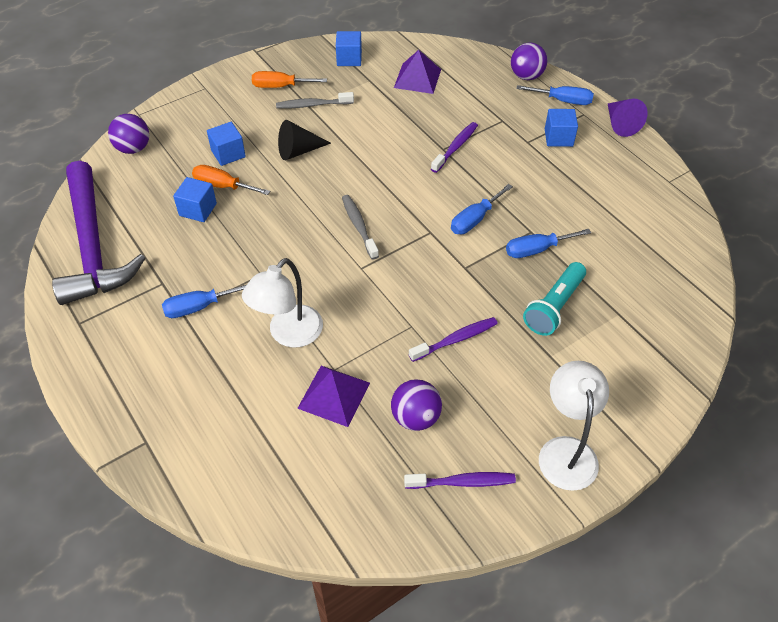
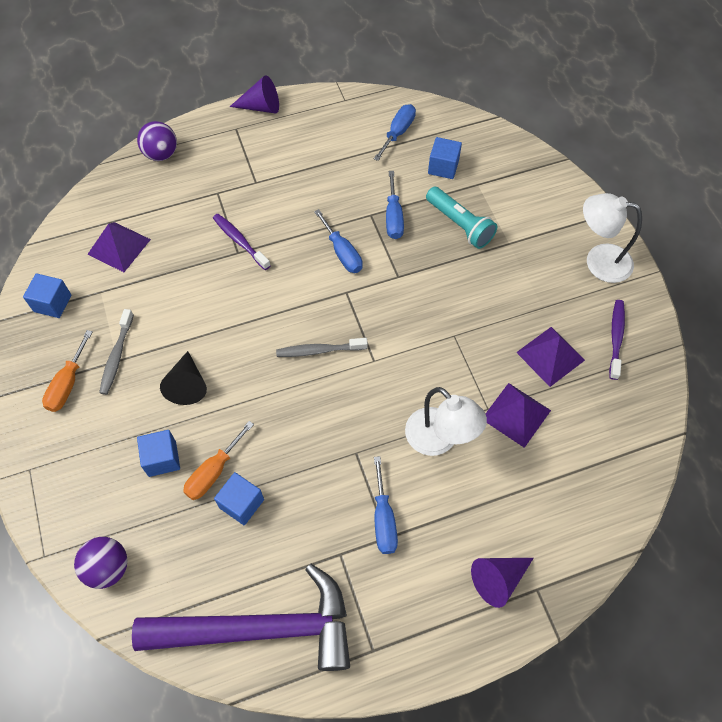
camera: 75 degrees left, 10 degrees up
purple ball [391,379,442,431] -> purple pyramid [516,327,585,387]
purple toothbrush [409,317,498,362] -> none
blue screwdriver [516,85,594,105] -> blue screwdriver moved to [374,104,416,161]
blue cube [545,109,578,147] -> blue cube moved to [428,137,462,179]
none -> purple cone [471,558,534,608]

